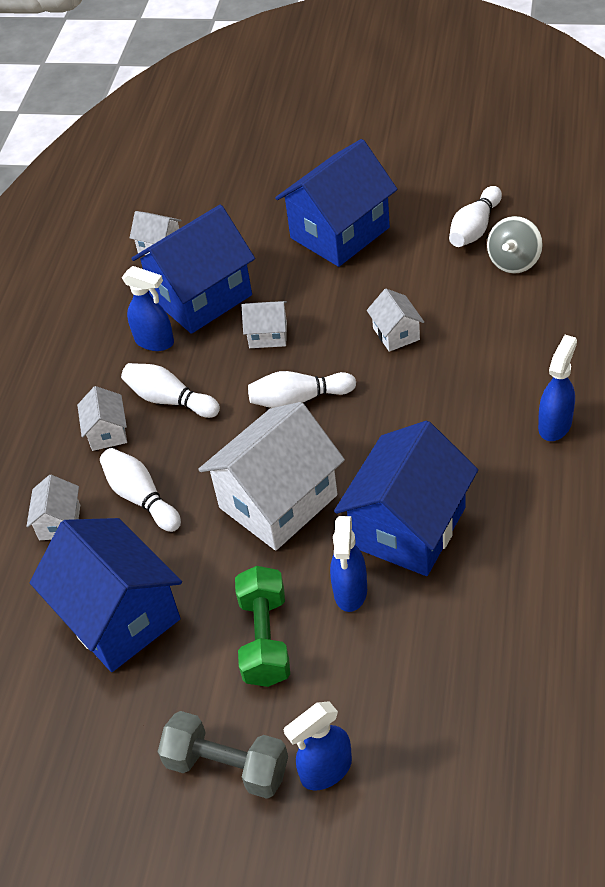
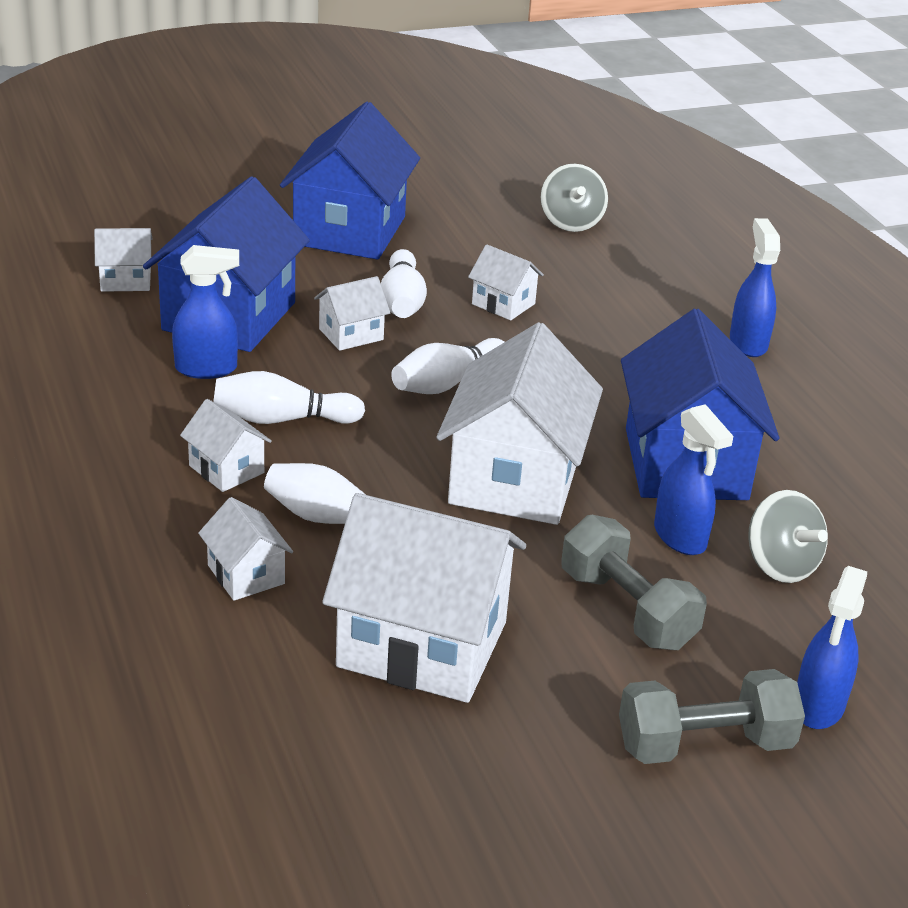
camera: 40 degrees left, 15 degrees down
blue house [30,518,182,672] -> white house [322,493,526,703]
green dumbbell [235,566,290,687] -> grey dumbbell [561,515,707,650]
white bowling pin [449,186,502,247] -> white bowling pin moved to [381,249,427,318]
none -> grey spinning top [748,490,828,583]

